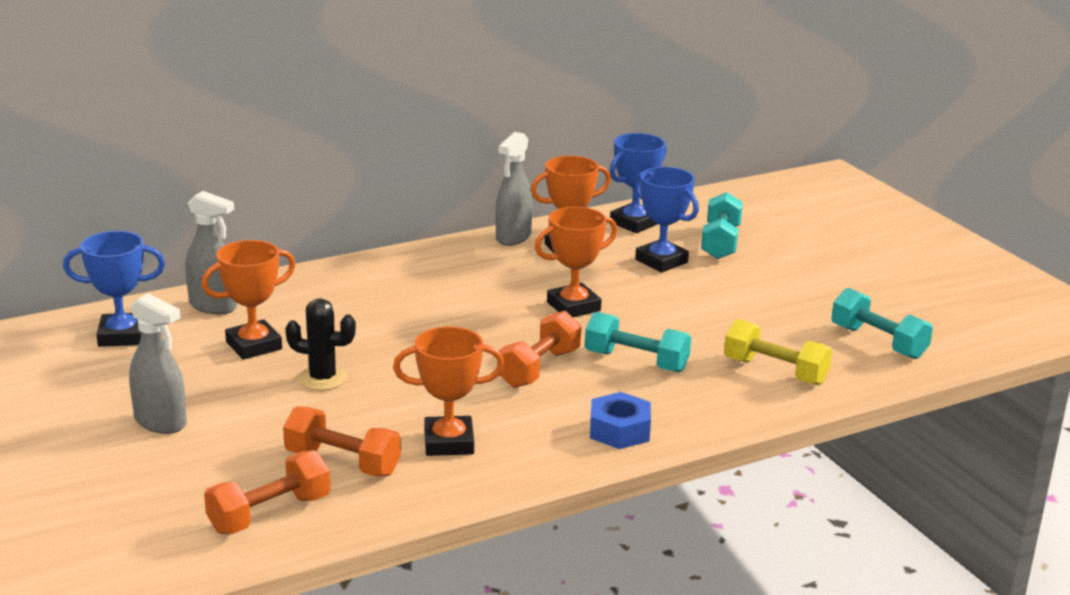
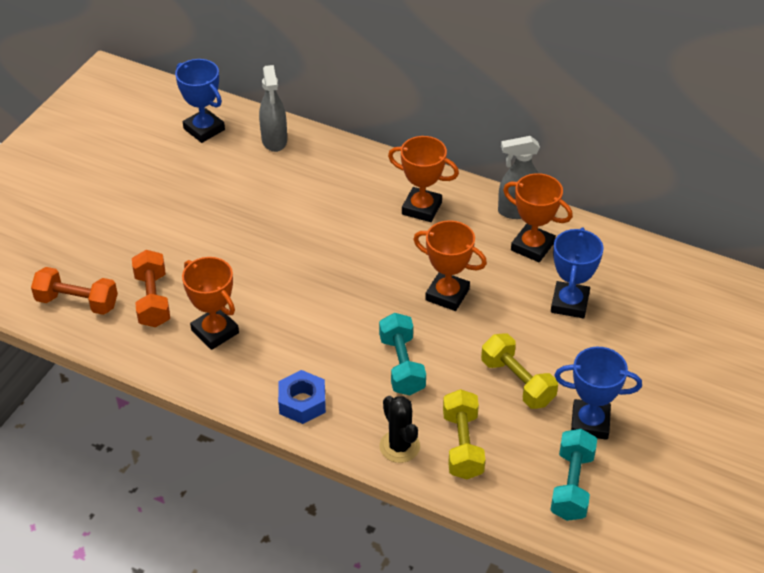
camera: 55 degrees right, 20 degrees up
grey spray bottle [129,293,187,434] -> none
orange trophy [202,240,296,360] -> orange trophy moved to [388,136,459,222]
black cactus [285,298,356,391] -> black cactus moved to [379,396,420,463]
orange dumbbell [497,311,581,388] -> none
blue trophy [609,133,667,233] -> blue trophy moved to [555,347,642,440]
turquoise dumbbell [701,192,743,259] -> none
none -> yellow dumbbell [481,333,558,409]

